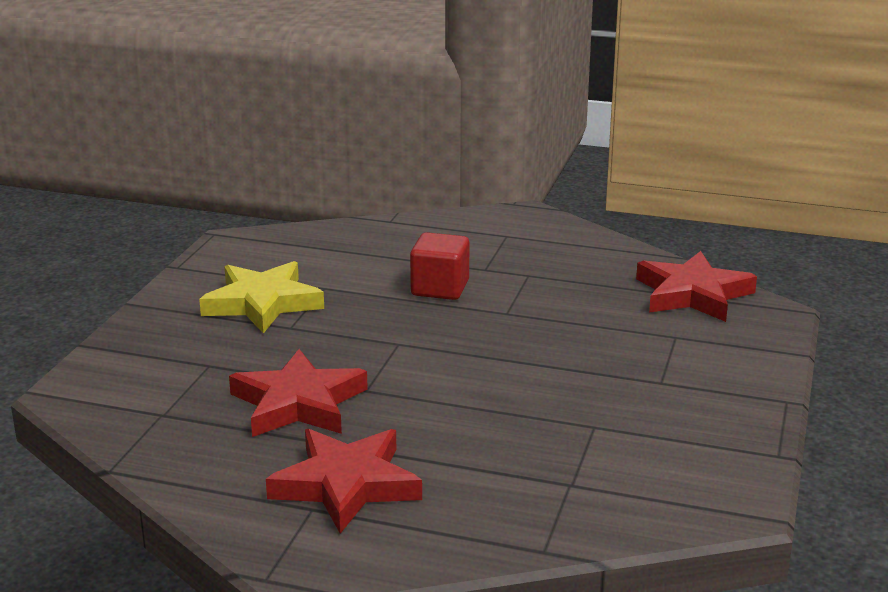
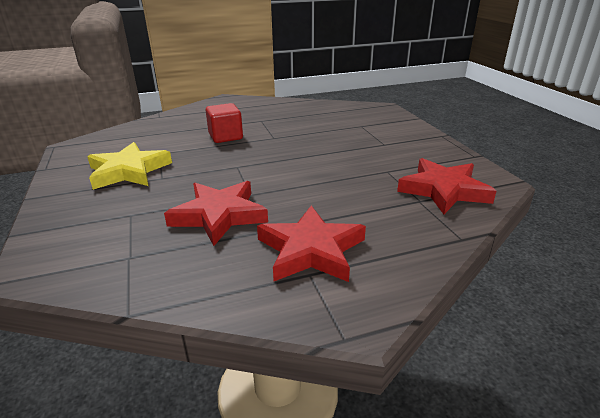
camera: 35 degrees left, 5 degrees up
red star [636,251,757,322] -> red star moved to [397,158,496,214]

